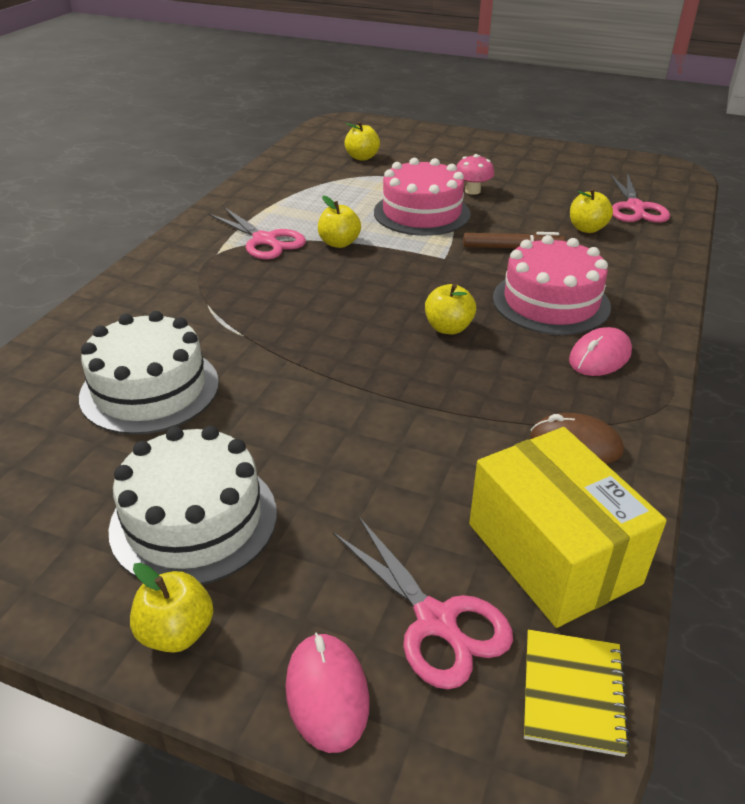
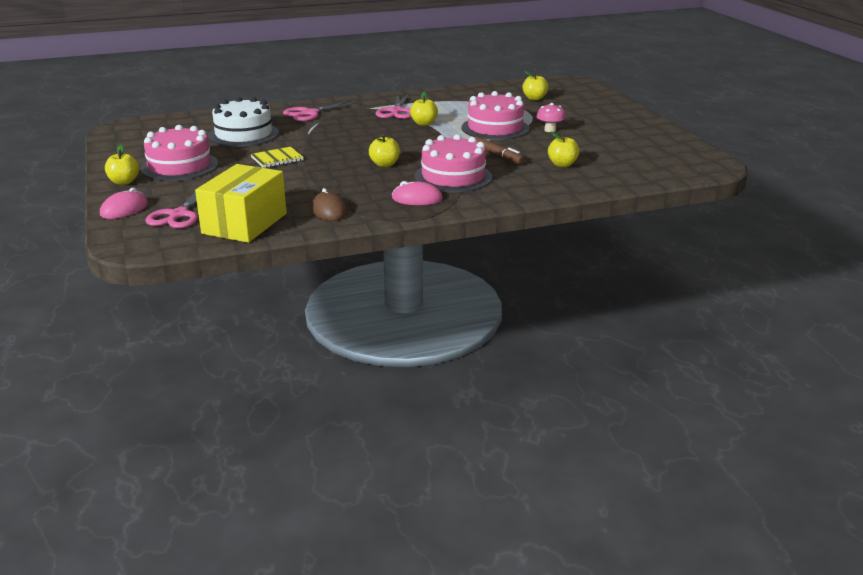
camera: 50 degrees right, 10 degrees down
white cake [109,426,277,585] -> pink cake [140,125,218,181]
yellow notebook [524,629,630,757] -> yellow notebook moved to [251,147,304,168]
pink scissors [610,173,670,223] -> pink scissors moved to [283,101,358,121]

